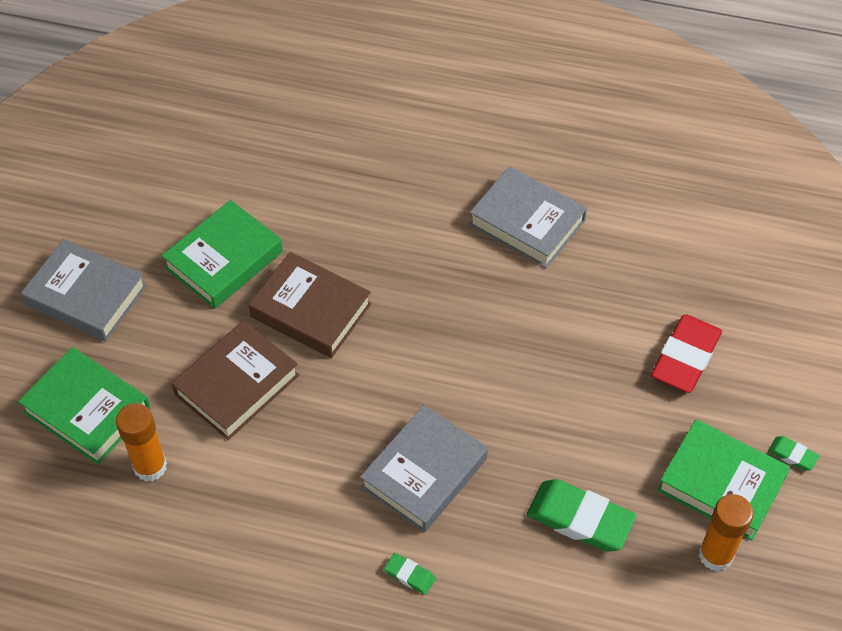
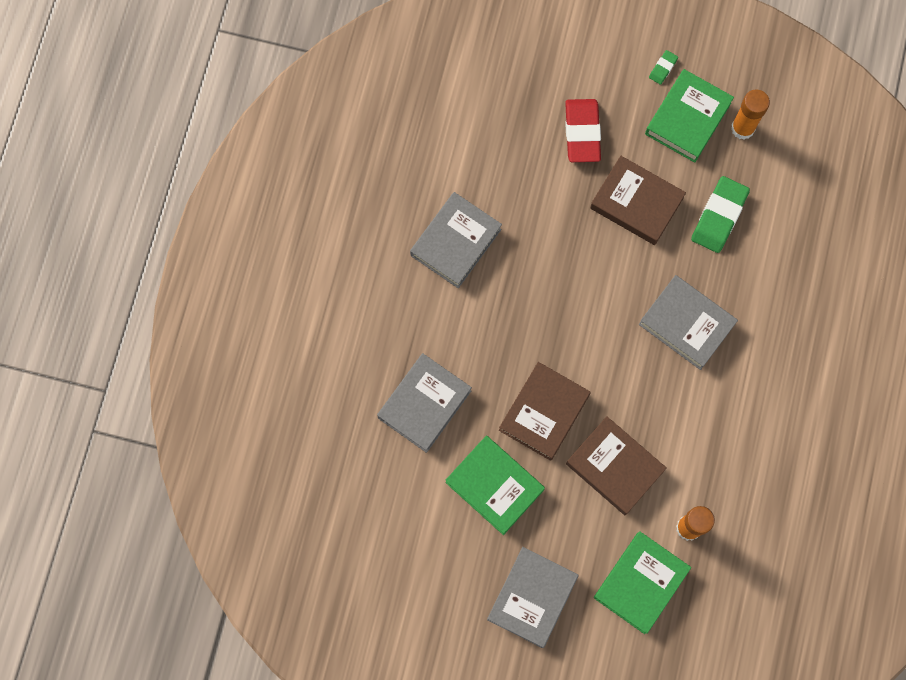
camera: 90 degrees left, 20 degrees up
green eraser [384,553,436,595] -> none
red eraser [651,314,722,393] -> red eraser turned 60 degrees clockwise [565,99,601,162]
none -> grey book [377,353,472,453]
none -> brown book [590,156,686,245]

